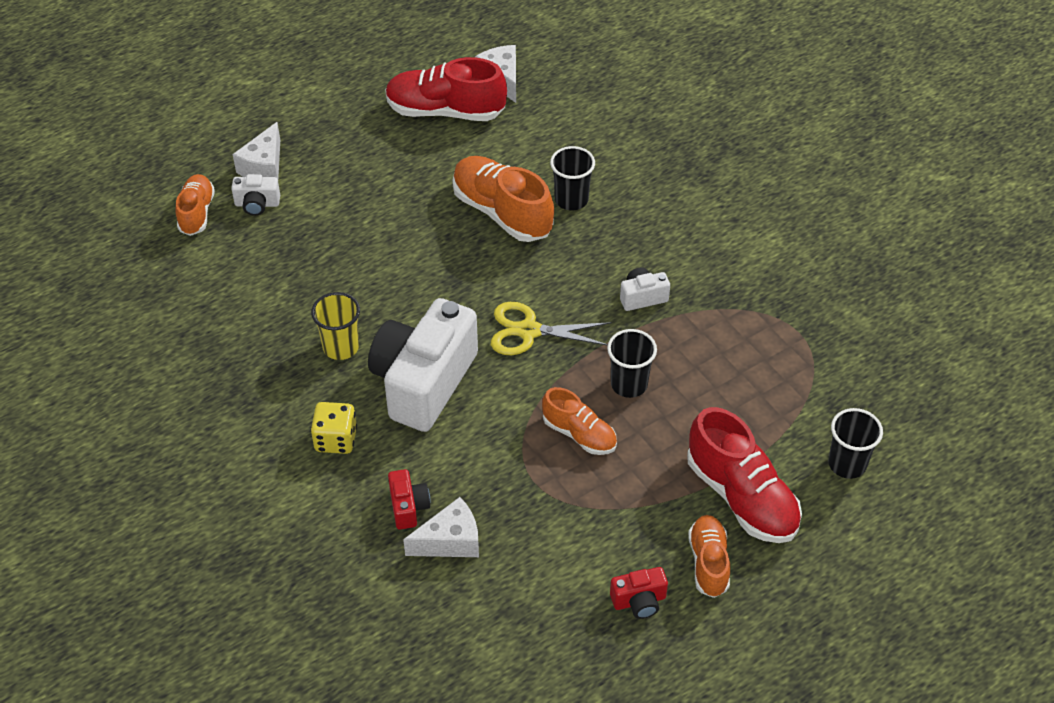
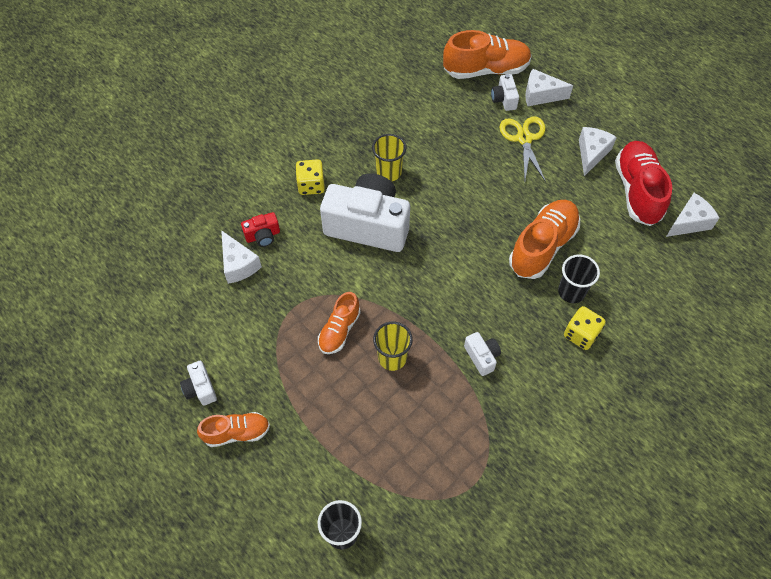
camera: 80 degrees right, 10 degrees up
orange shoe [175,174,215,236] -> orange shoe [443,30,532,79], size x1.67
yellow scissors [491,302,612,355] -> yellow scissors moved to [499,117,546,182]
black cup [607,329,657,398] -> yellow cup [373,322,413,371]
red camera [610,567,668,619] -> white camera [180,361,217,406]
red shoe [687,407,802,543] -> none
none -> yellow dice [564,306,606,350]
none -> white cheese [579,127,617,176]

